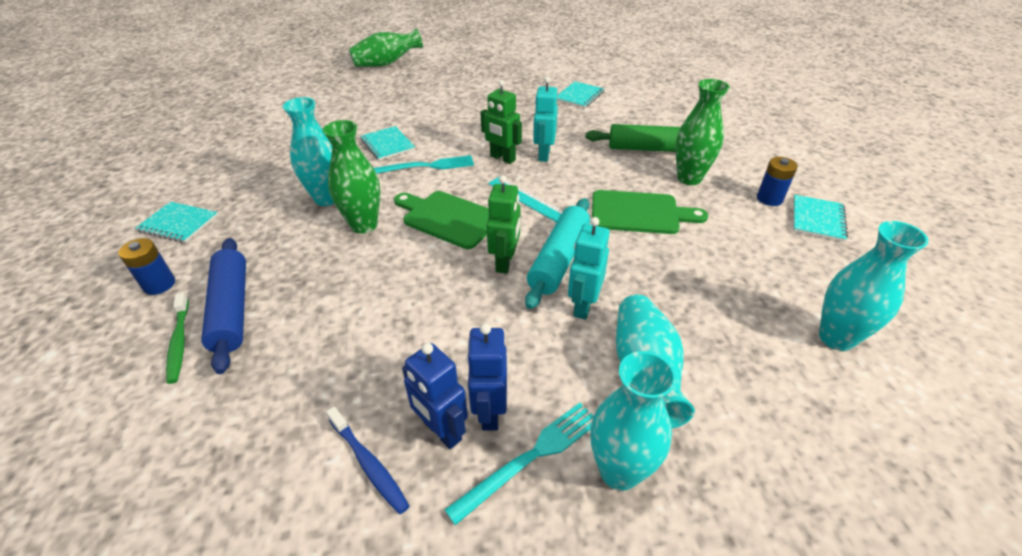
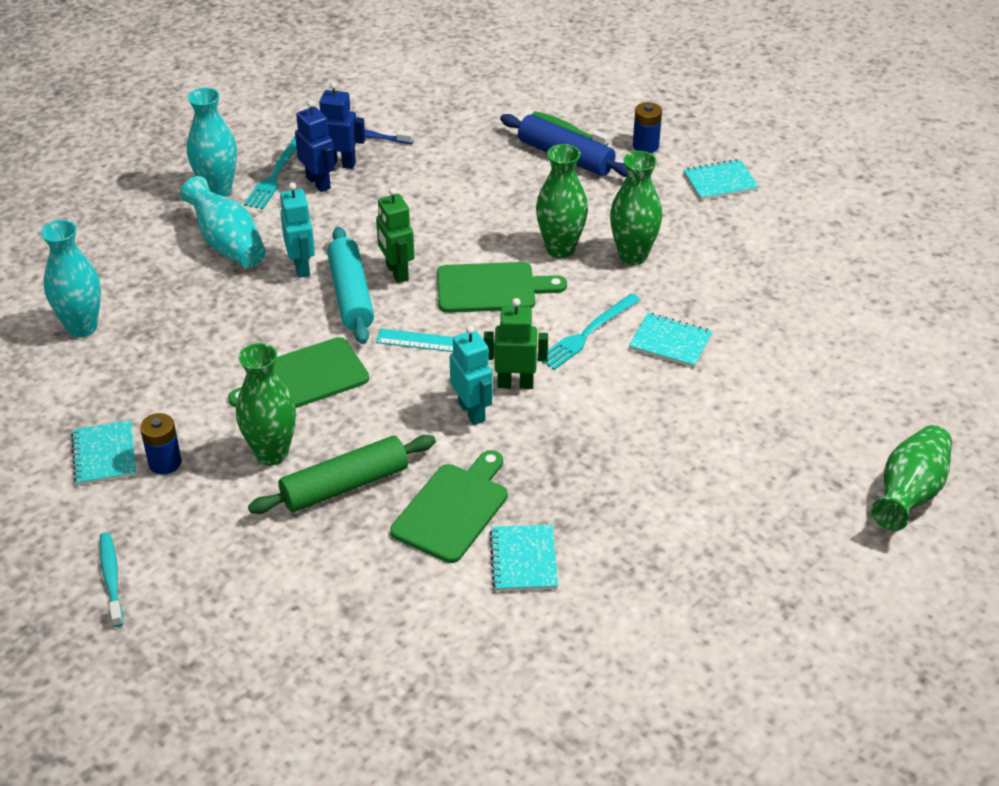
camera: 145 degrees right, 0 degrees up
turquoise vase [283,97,334,206] -> green vase [610,151,662,265]
none -> turquoise toothbrush [100,532,123,627]
none -> green cutting board [390,450,508,563]

